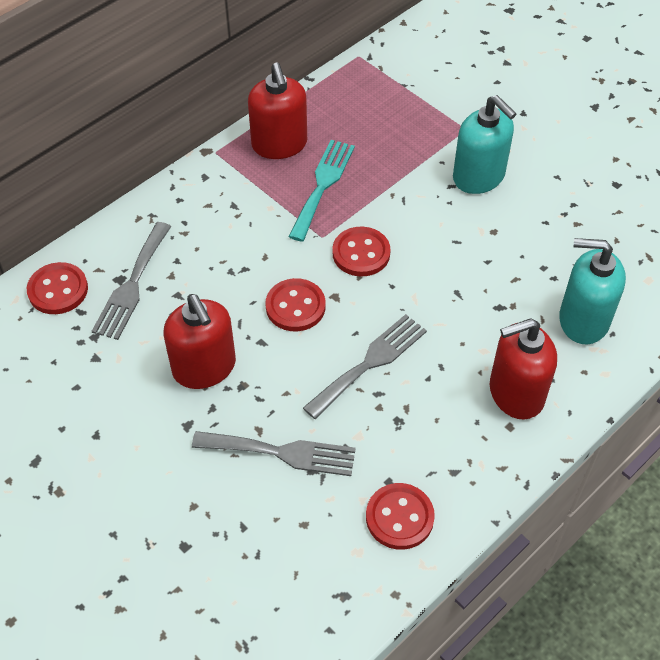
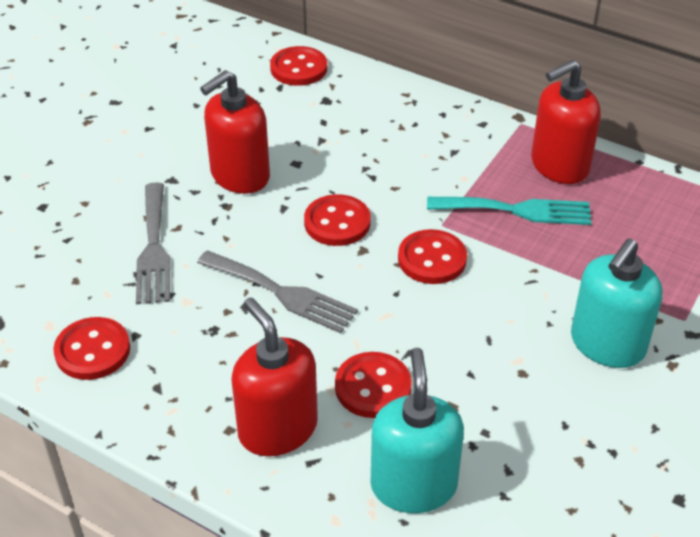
camera: 75 degrees right, 10 degrees down
grey fork [92,222,171,340] -> none
none -> red button [335,352,412,418]

